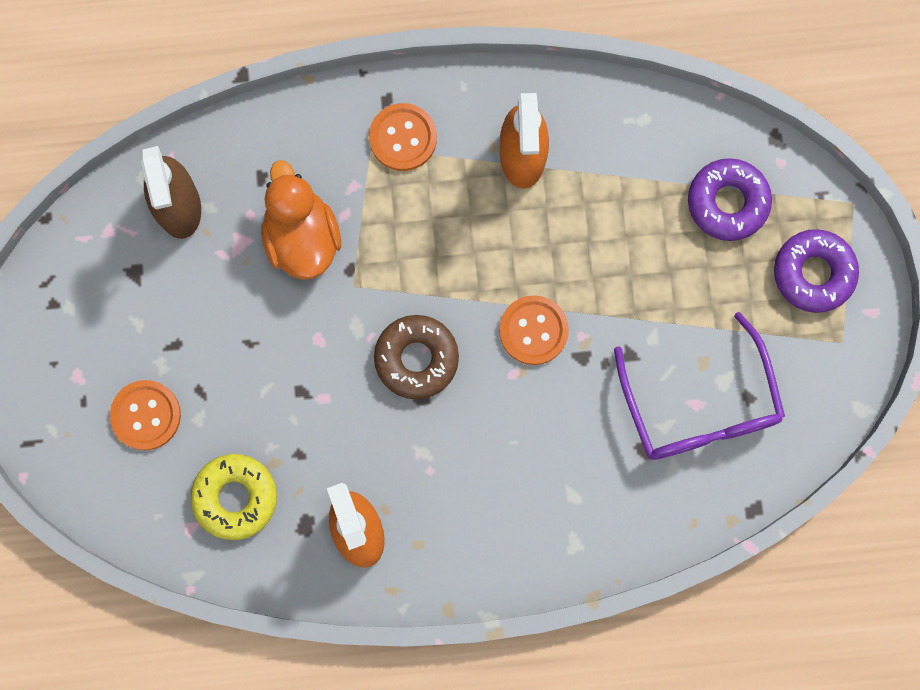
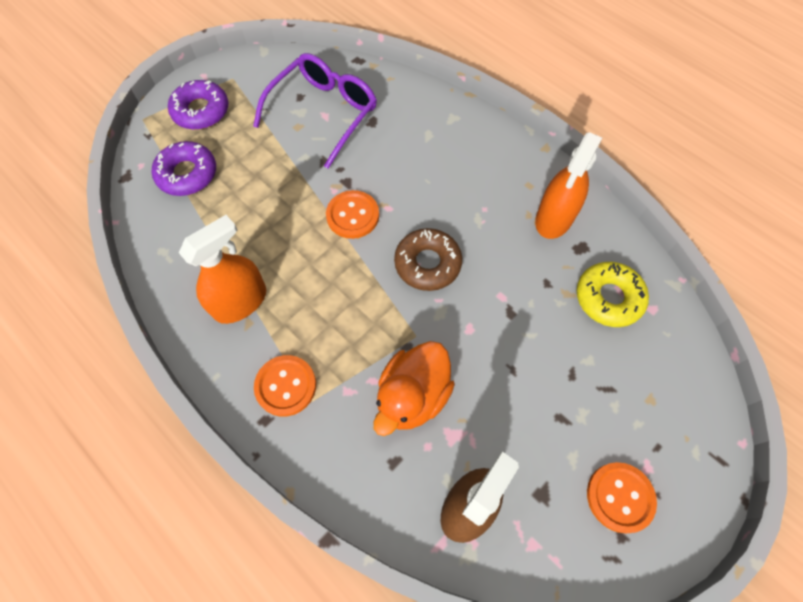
camera: 130 degrees left, 15 degrees down
orange button [110,380,181,450] -> orange button moved to [587,462,657,533]

